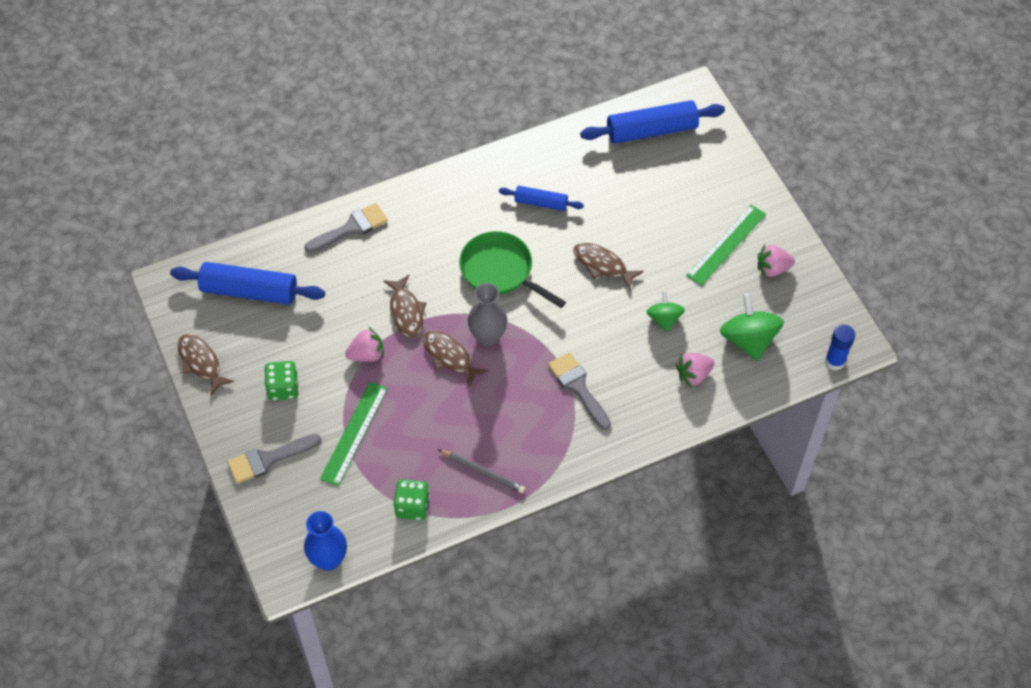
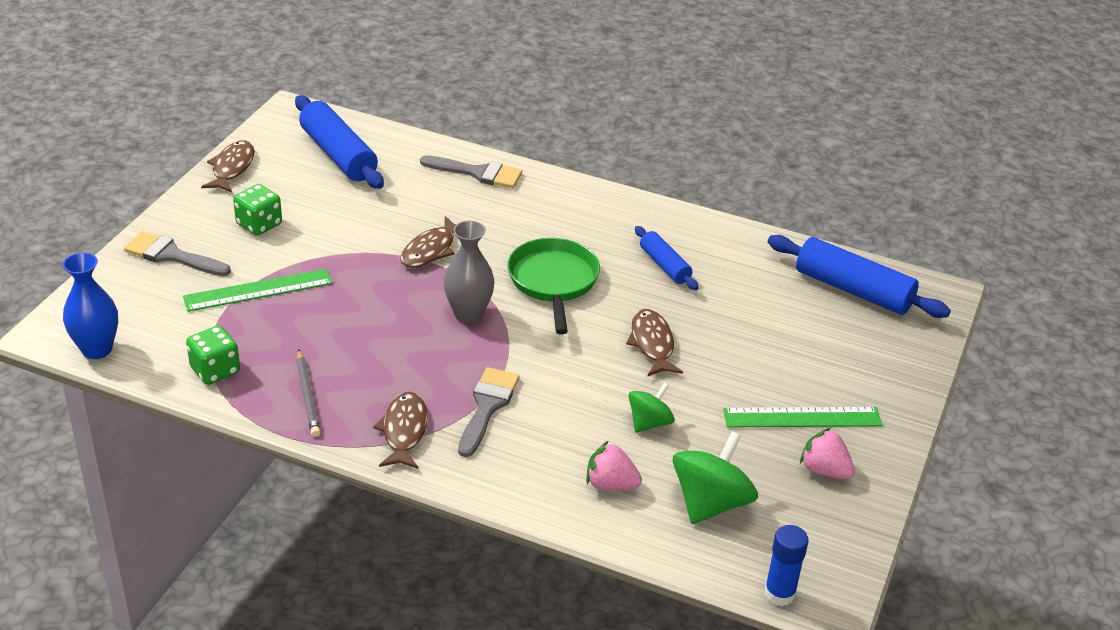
camera: 45 degrees right, 20 degrees down
pink strawberry [345,327,384,362] -> none
brown fish [423,331,488,387] -> brown fish moved to [373,392,427,469]

